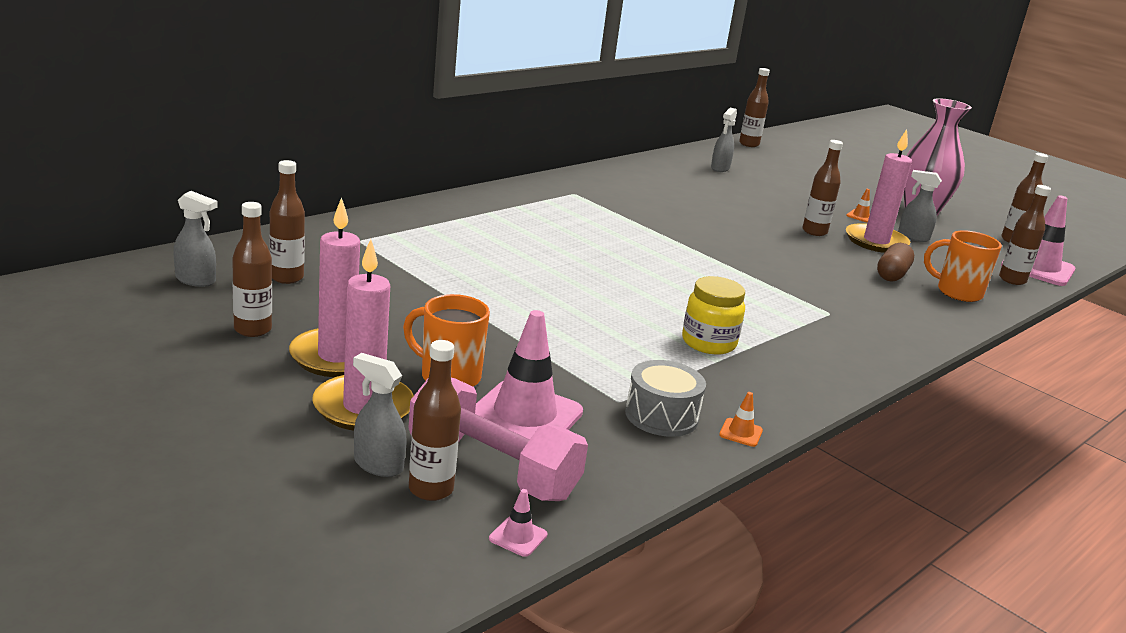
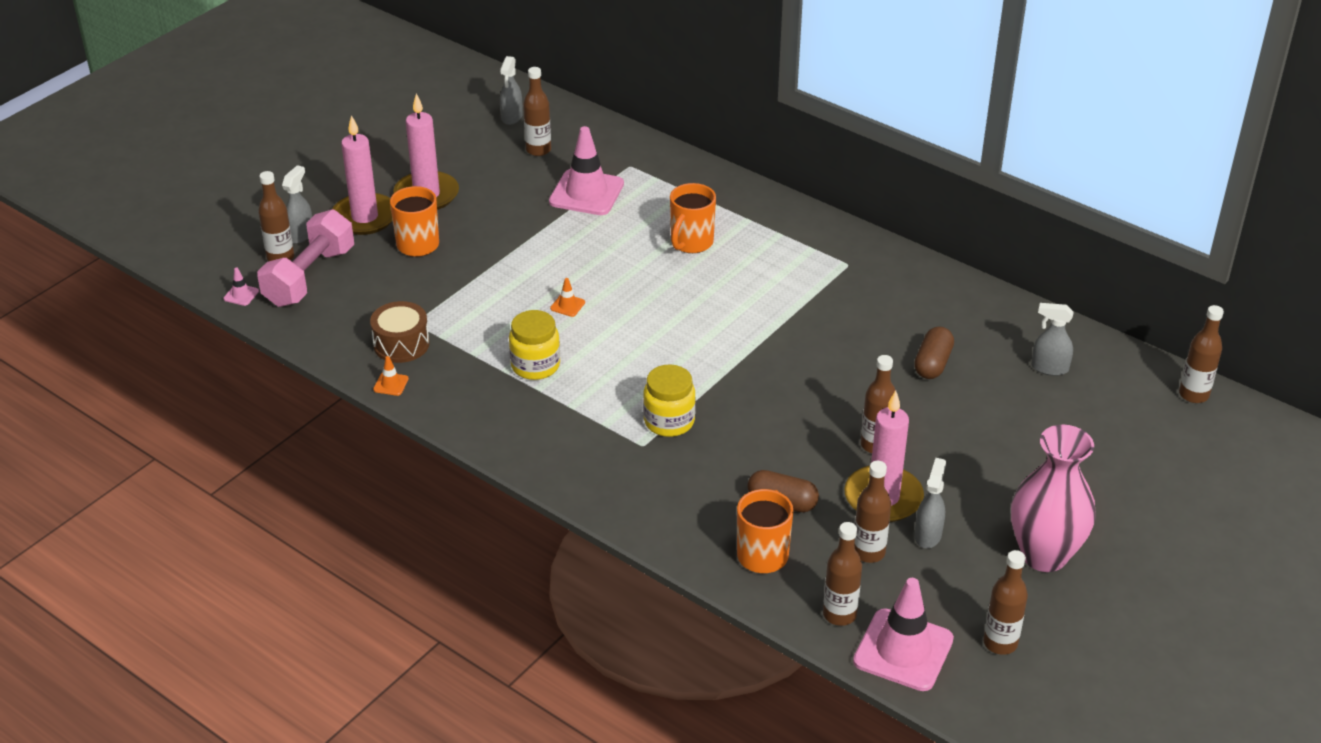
camera: 85 degrees right, 15 degrees up
brown bottle [232,202,272,337] -> brown bottle moved to [855,461,891,563]
pink traffic cone [475,310,583,439] -> pink traffic cone moved to [549,126,624,215]
grey drum [625,360,706,437] -> brown drum [370,301,430,363]
orange traffic cone [846,189,870,223] -> orange traffic cone moved to [550,278,585,317]
none -> yellow jar [643,365,696,437]
none -> orange mug [670,183,716,253]
none -> brown capsule [914,326,954,379]

